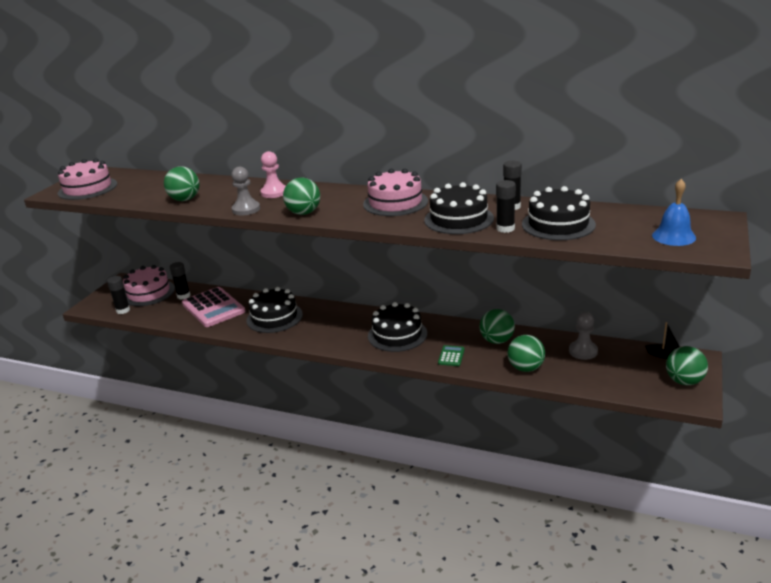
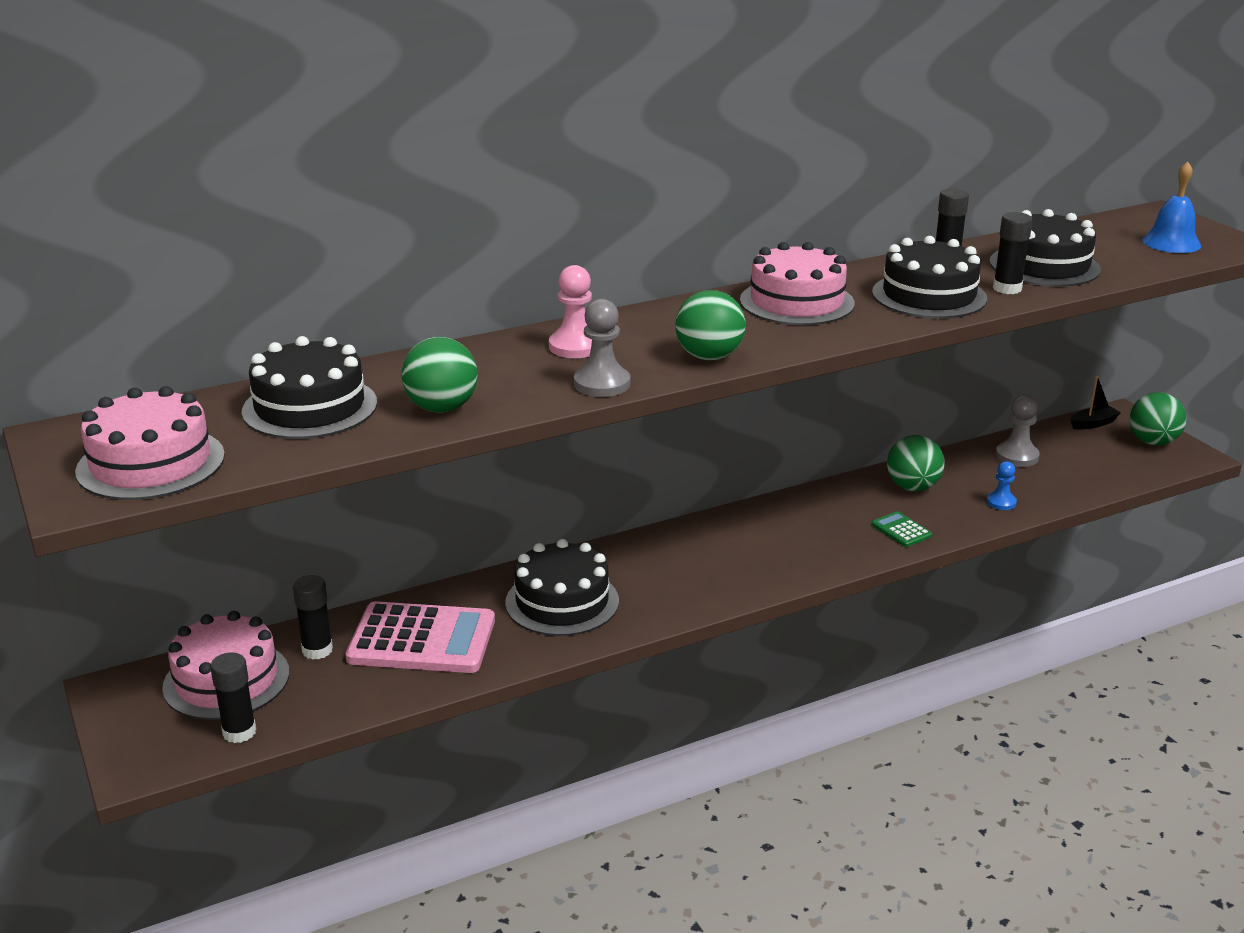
camera: 50 degrees left, 0 degrees up
black cake [368,302,427,352] -> black cake moved to [242,336,377,439]
green ball [507,335,545,372] -> blue pawn [987,461,1017,510]

